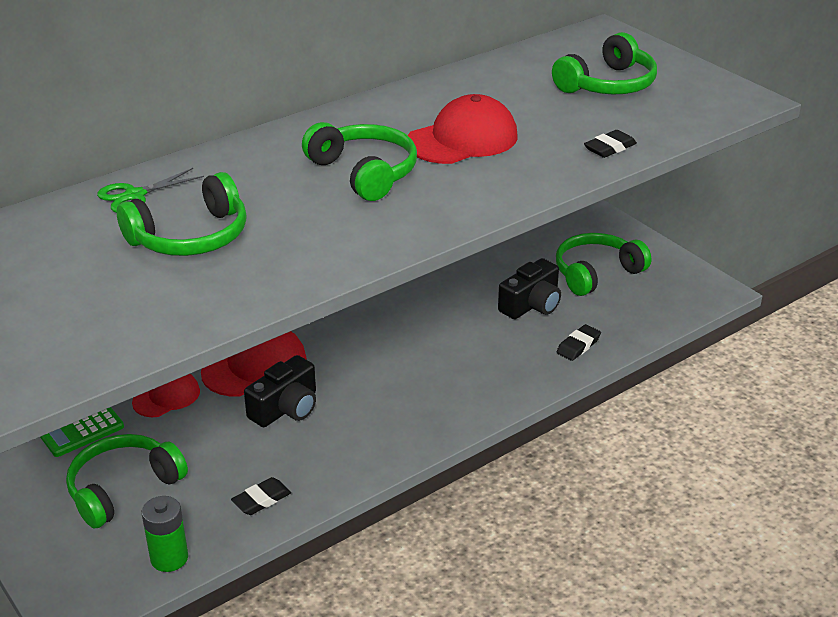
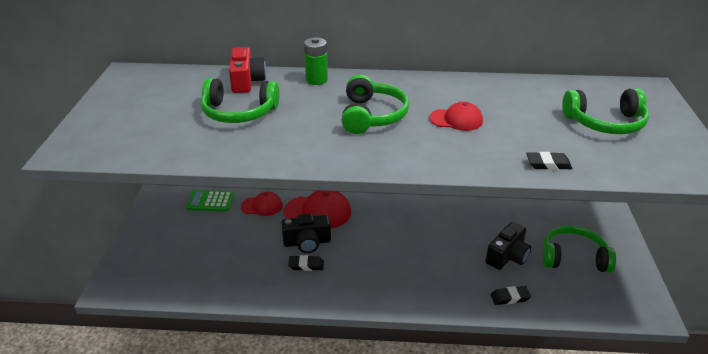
camera: 40 degrees right, 0 degrees up
green headphones [66,434,188,528] -> none
green scissors [97,168,204,213] -> red camera [229,47,266,93]
green battery [142,496,188,572] -> green battery moved to [304,37,328,85]
black eraser [231,477,291,515] -> black eraser moved to [288,255,324,271]
red cap [407,94,517,164] -> red cap [429,102,483,131], size x0.62
black camera [498,258,561,319] -> black camera turned 45 degrees counterclockwise [486,222,531,270]

